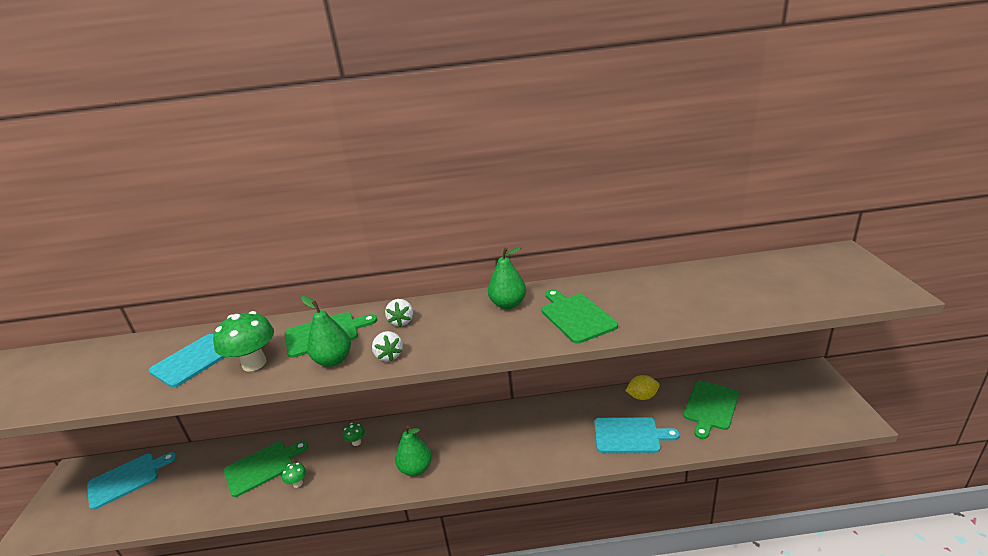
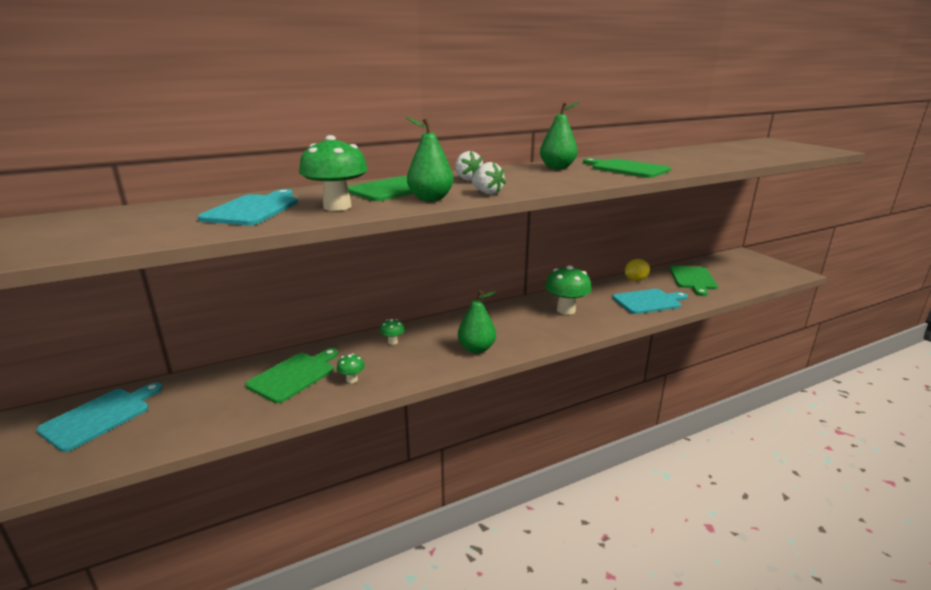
camera: 25 degrees left, 5 degrees down
none -> green mushroom [545,265,592,315]

